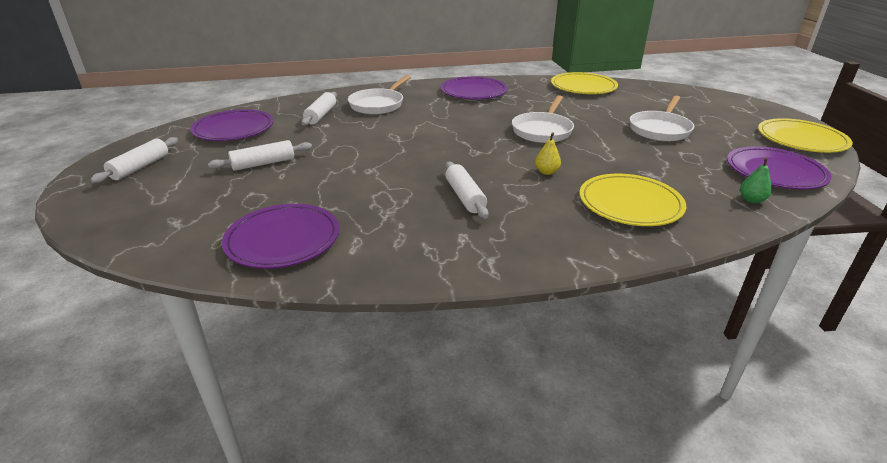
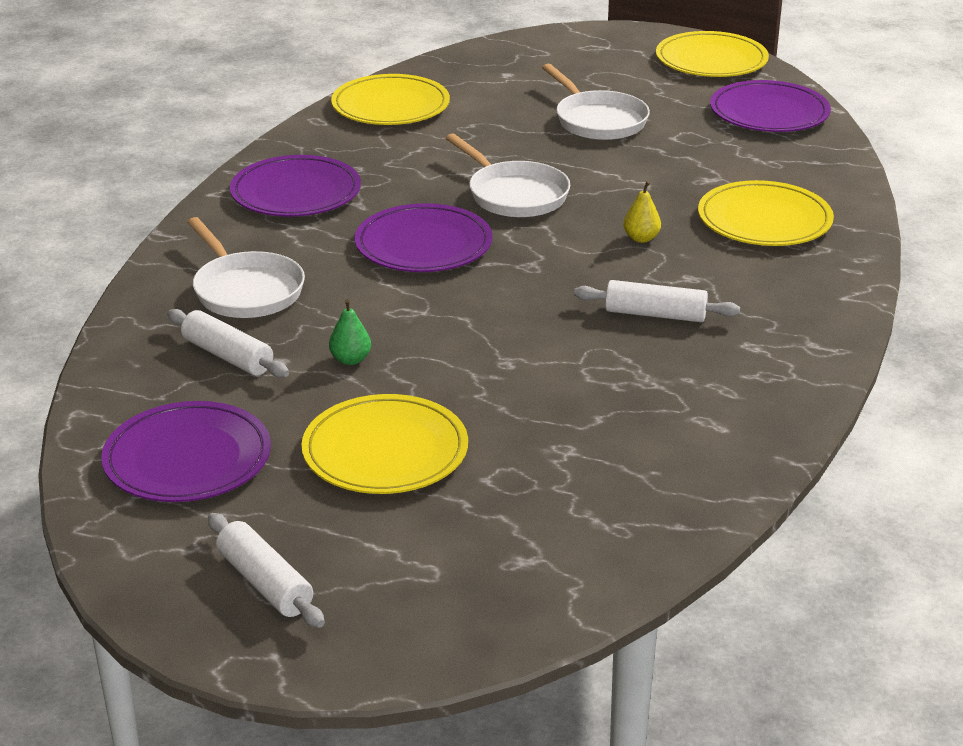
camera: 60 degrees left, 0 degrees up
white rolling pin [208,140,312,171] -> yellow plate [301,394,468,494]
purple plate [222,204,339,269] -> purple plate moved to [355,203,493,272]
green pear [740,157,772,203] -> green pear moved to [329,299,371,365]

